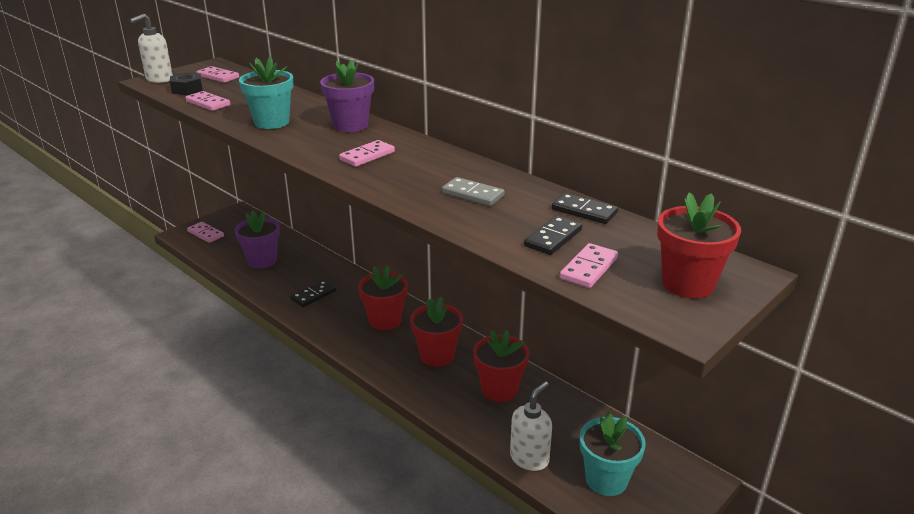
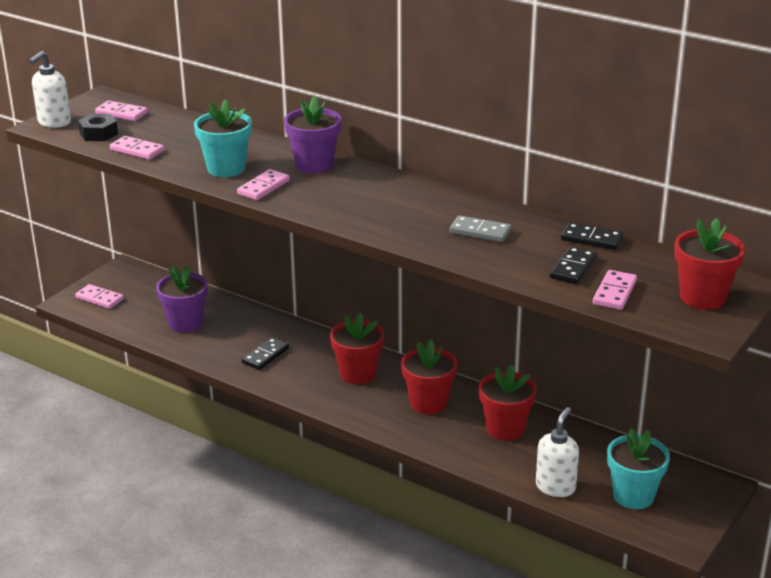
camera: 10 degrees left, 0 degrees up
pink domino [339,140,395,167] -> pink domino moved to [237,169,290,200]

